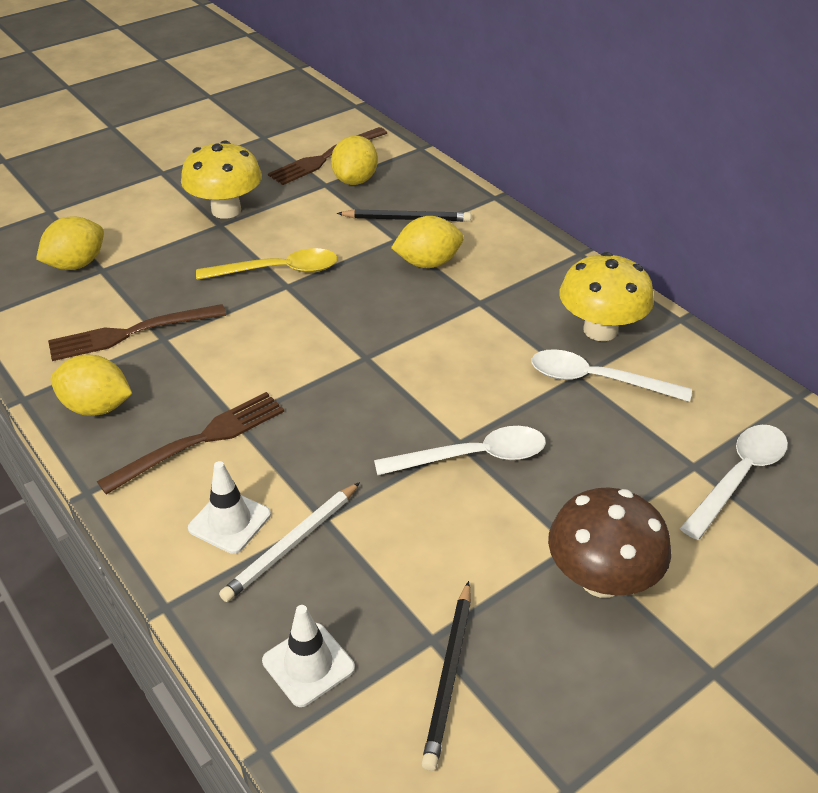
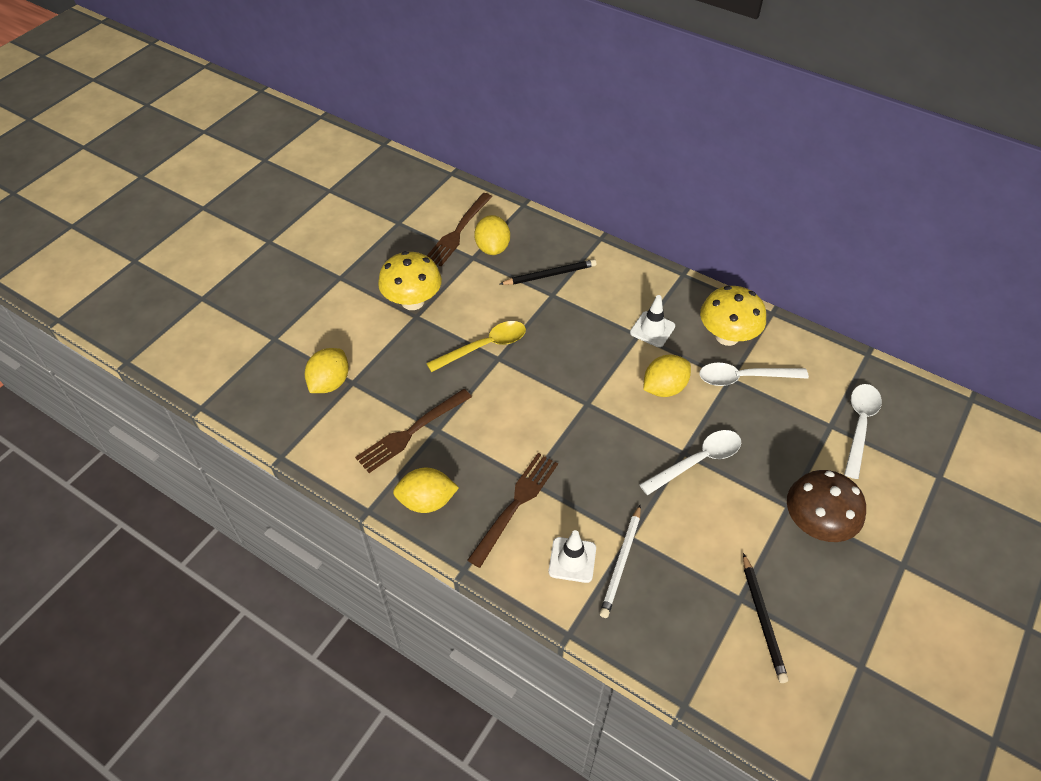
camera: 20 degrees left, 10 degrees up
white traffic cone [262,605,355,707] -> white traffic cone moved to [630,295,675,347]
yellow lemon [391,216,464,268] -> yellow lemon moved to [643,355,691,397]

